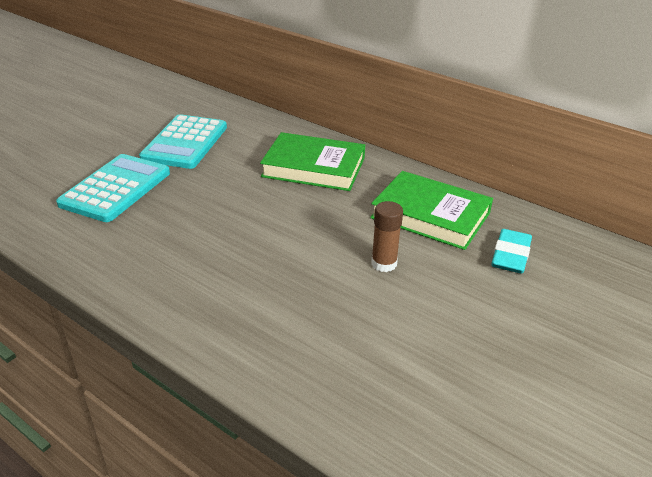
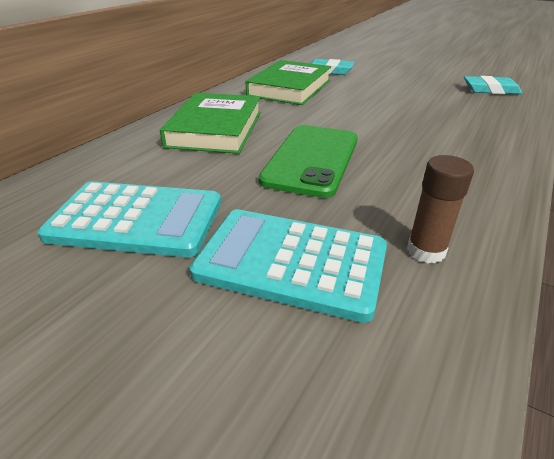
camera: 95 degrees left, 0 degrees up
brown glue stick [371,201,403,272] -> brown glue stick moved to [407,155,474,263]
none -> green phone [259,125,358,198]
none -> turquoise eraser [464,76,522,94]

